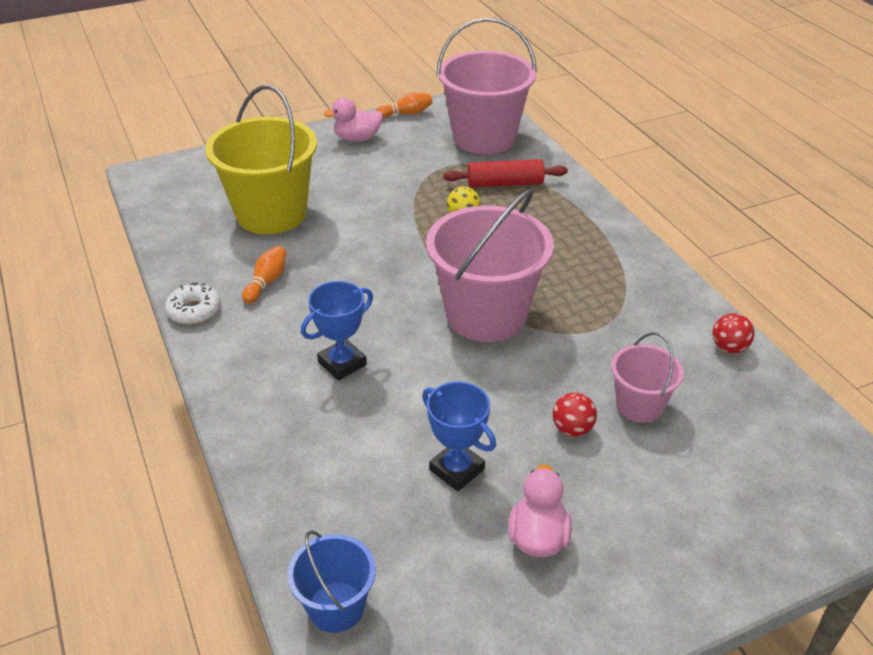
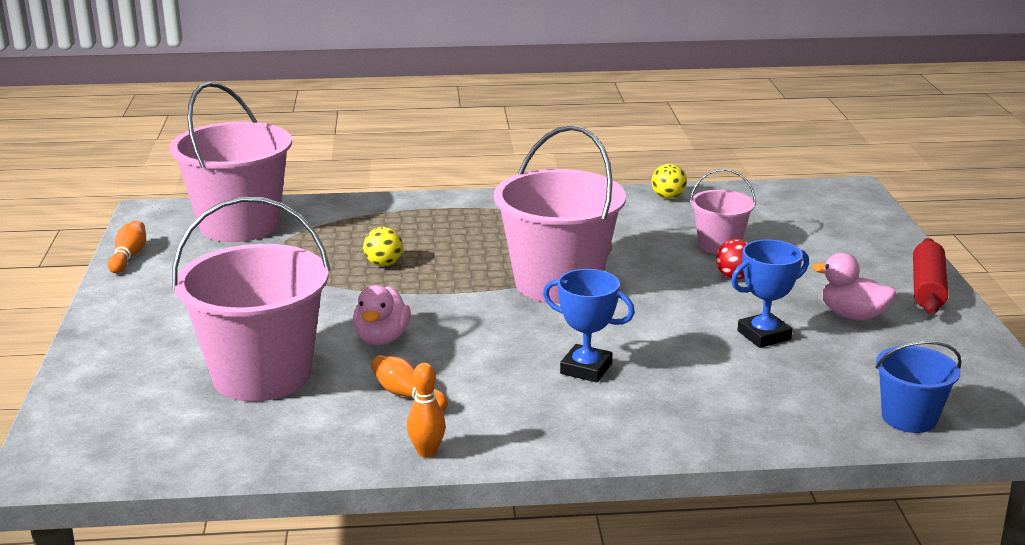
camera: 70 degrees left, 15 degrees down
white donut [165,282,221,325] -> orange bowling pin [407,363,446,458]
yellow bucket [205,85,317,234] -> pink bucket [172,197,330,401]
blue trophy [301,281,373,381] -> blue trophy turned 45 degrees counterclockwise [543,269,635,382]
pink duck [323,98,383,142] -> pink duck moved to [353,285,411,345]
red rolling pin [443,159,568,188] -> red rolling pin moved to [913,238,948,314]
red ball [712,313,754,353] -> yellow ball [651,164,687,199]

